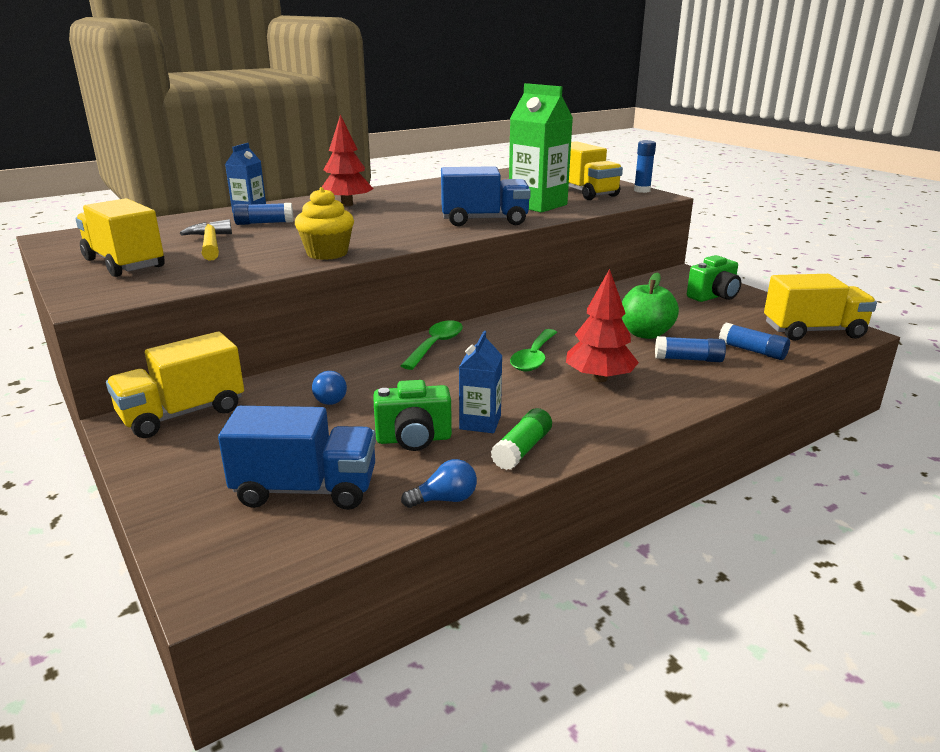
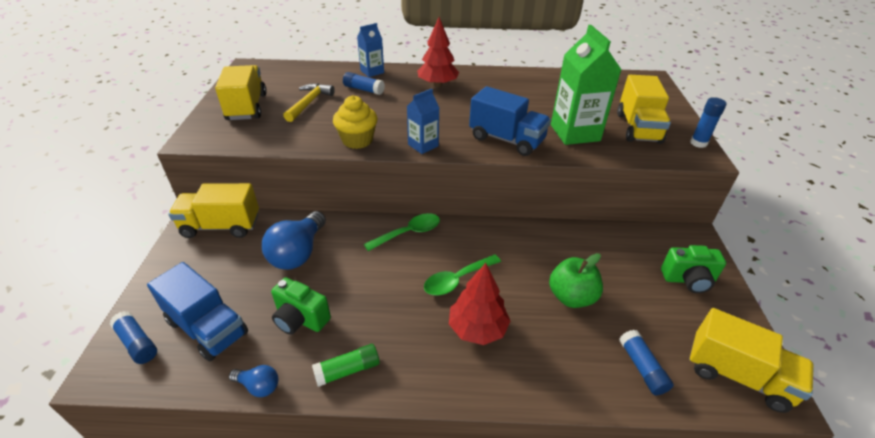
camera: 35 degrees right, 15 degrees up
blue light bulb [312,371,347,405] -> blue light bulb [262,211,326,270], size x2.00
blue carton [459,331,502,433] -> blue carton moved to [407,88,439,154]
blue glue stick [655,336,726,362] -> blue glue stick moved to [110,311,157,364]

